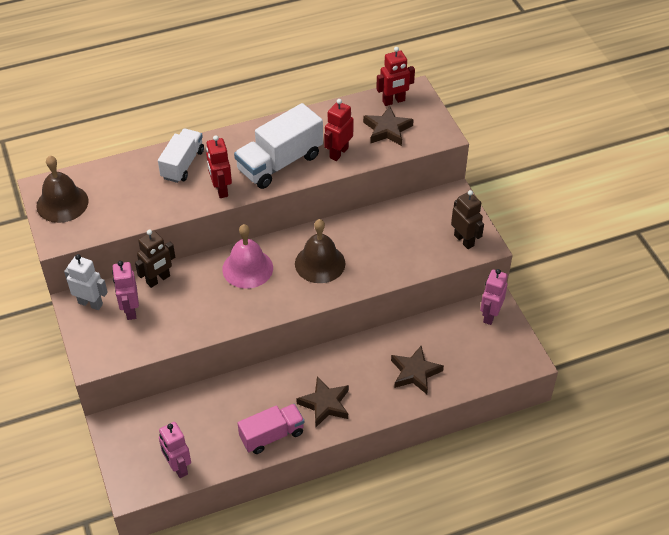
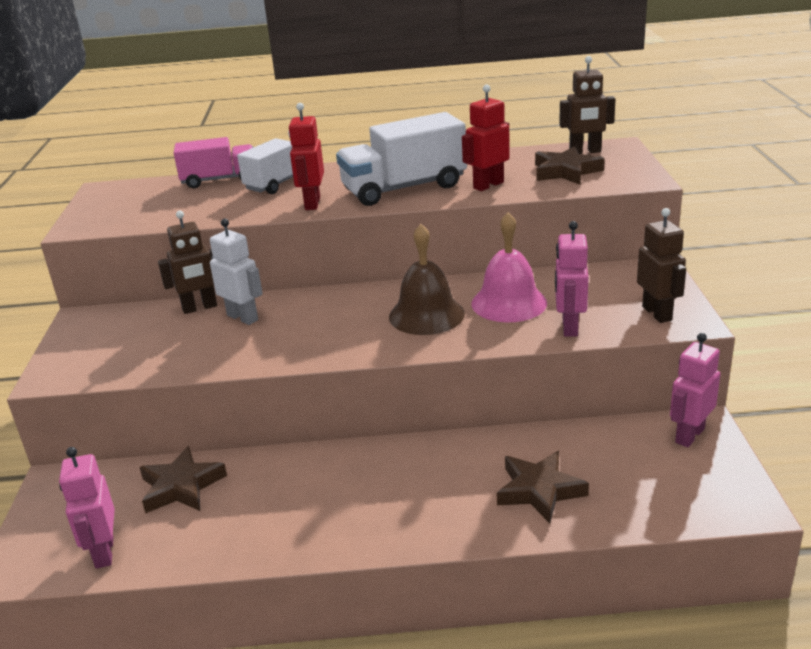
camera: 20 degrees right, 20 degrees down
brown bell [36,155,89,223] -> none
white robot [64,254,108,310] -> white robot moved to [210,219,263,325]
pink robot [112,261,139,320] -> pink robot moved to [555,221,589,337]
pink bell [222,224,273,289] -> pink bell moved to [471,212,547,322]
pink truck [238,404,304,454] -> pink truck moved to [174,137,253,188]
brown star [296,376,349,427] -> brown star moved to [139,446,227,513]
red robot [376,47,415,106] -> brown robot [559,56,615,154]

